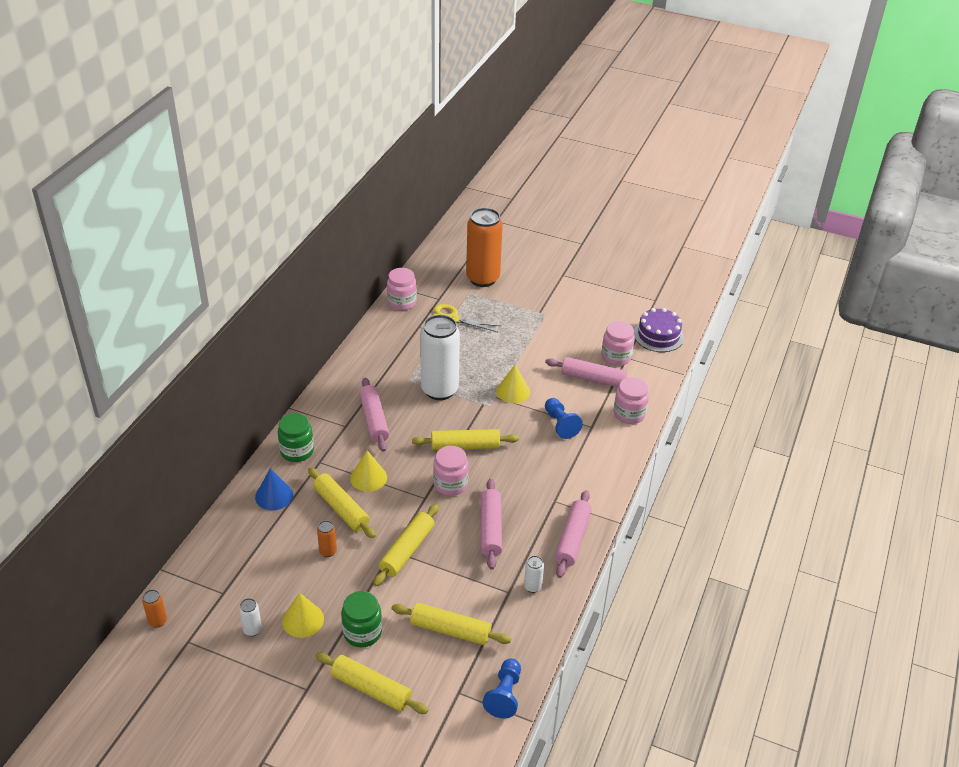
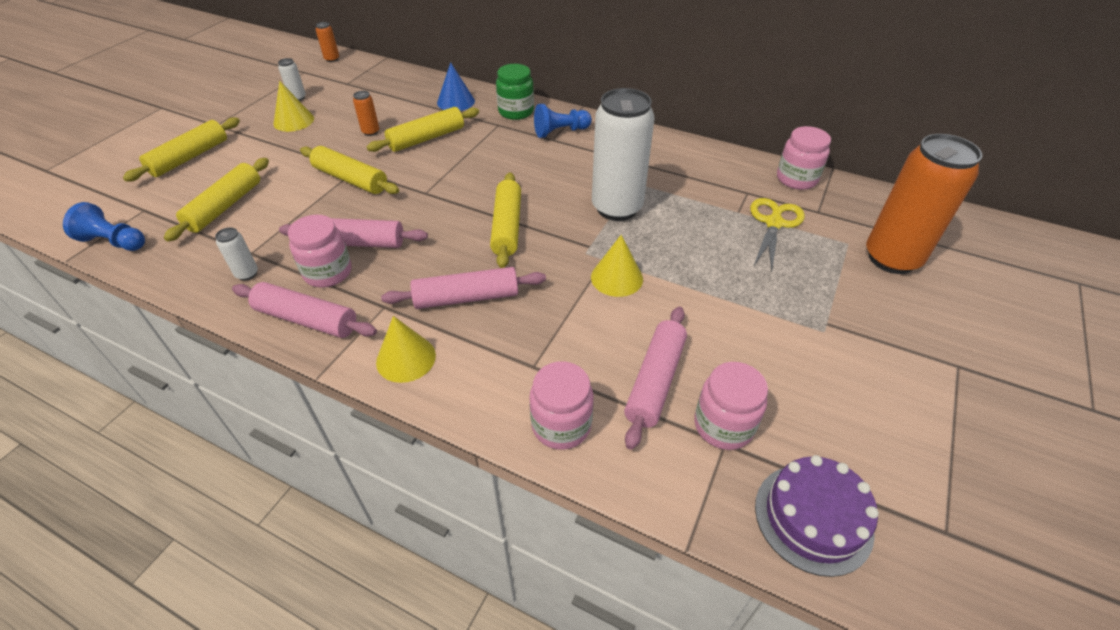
camera: 95 degrees right, 5 degrees up
green jar [341,591,382,647] -> none
yellow cone [350,450,387,492] -> yellow cone moved to [376,316,436,383]
pink rolling pin [359,378,389,452] -> pink rolling pin moved to [381,267,546,309]
pink jar [433,446,469,496] -> pink jar moved to [288,215,352,287]
blue pawn [545,398,583,439] -> blue pawn moved to [534,104,592,138]

